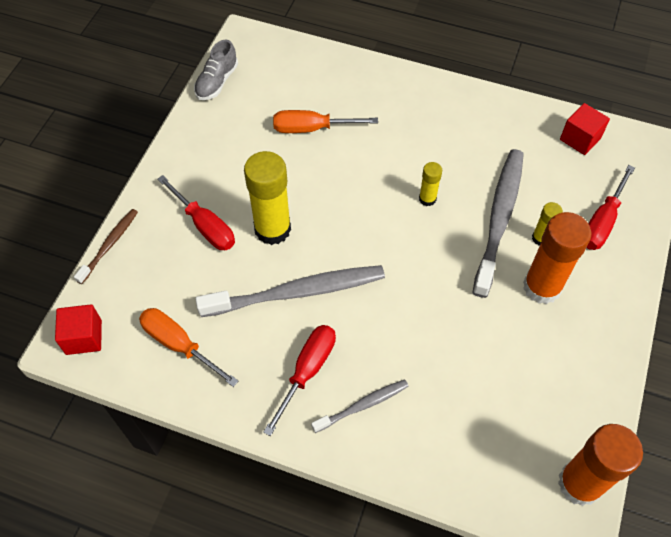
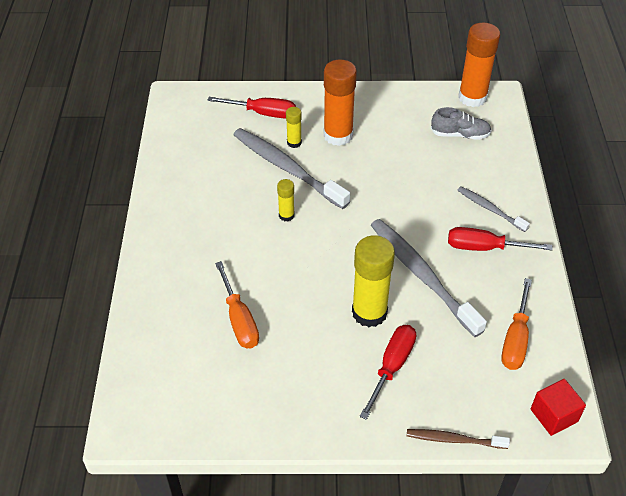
camera: 110 degrees left, 10 degrees down
grey shoe [194,40,238,100] -> grey shoe moved to [431,107,492,140]
grey toothbrush [472,149,524,298] -> grey toothbrush turned 45 degrees clockwise [233,128,350,209]
red cube [560,103,610,155] -> none

